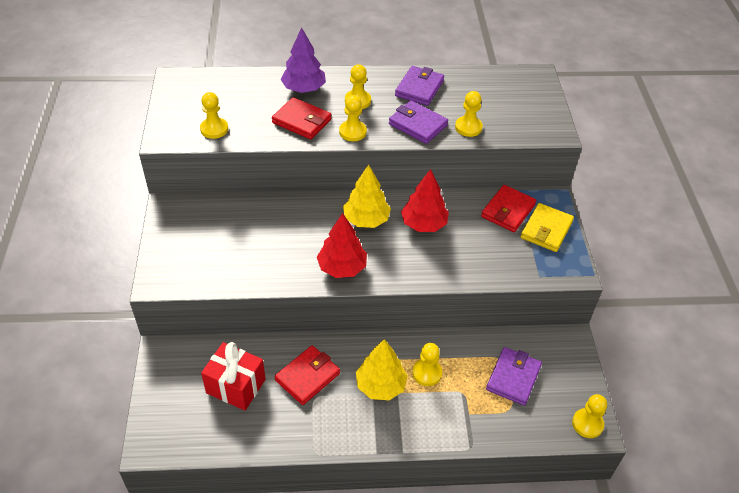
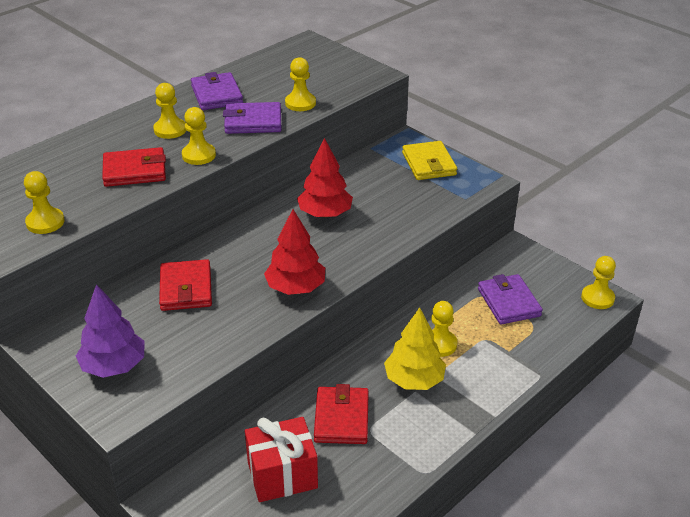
camera: 40 degrees left, 10 degrees down
purple tree [281,27,326,93] -> purple tree moved to [76,284,145,378]
yellow tree [343,164,391,228] -> none
red wallet [481,185,536,232] -> red wallet moved to [159,259,212,311]

